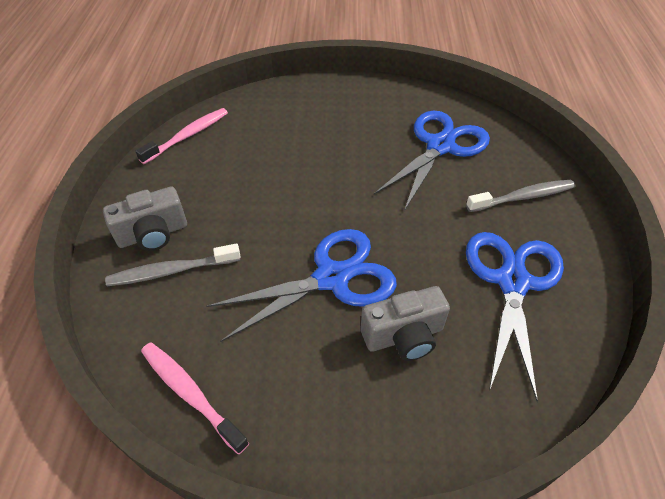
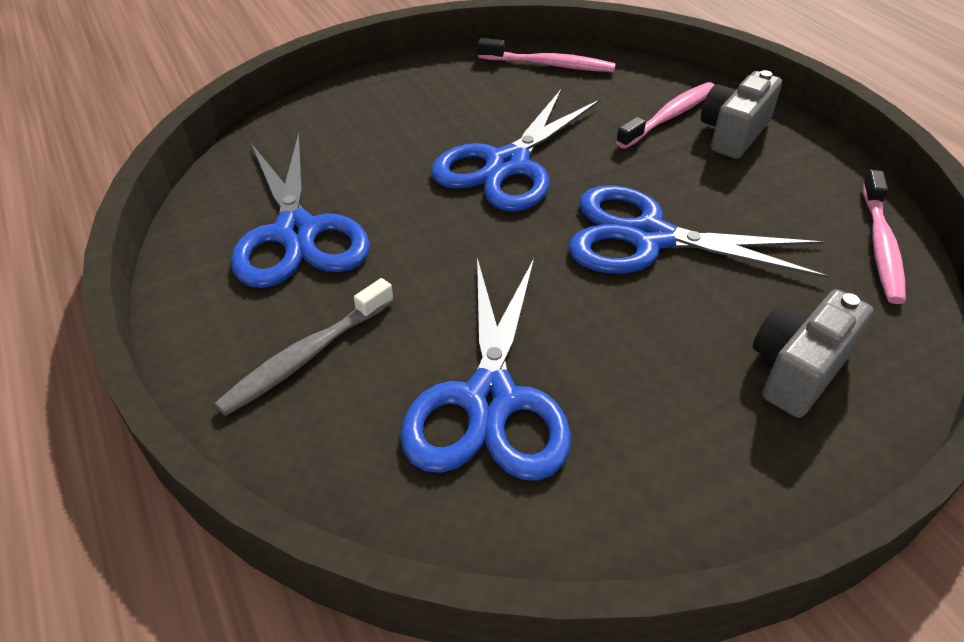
camera: 150 degrees right, 5 degrees down
grey toothbrush [105,244,241,286] -> pink toothbrush [616,82,714,149]
grey camera [360,286,450,361] -> grey camera moved to [753,289,873,418]
none -> blue scissors [568,185,829,278]

